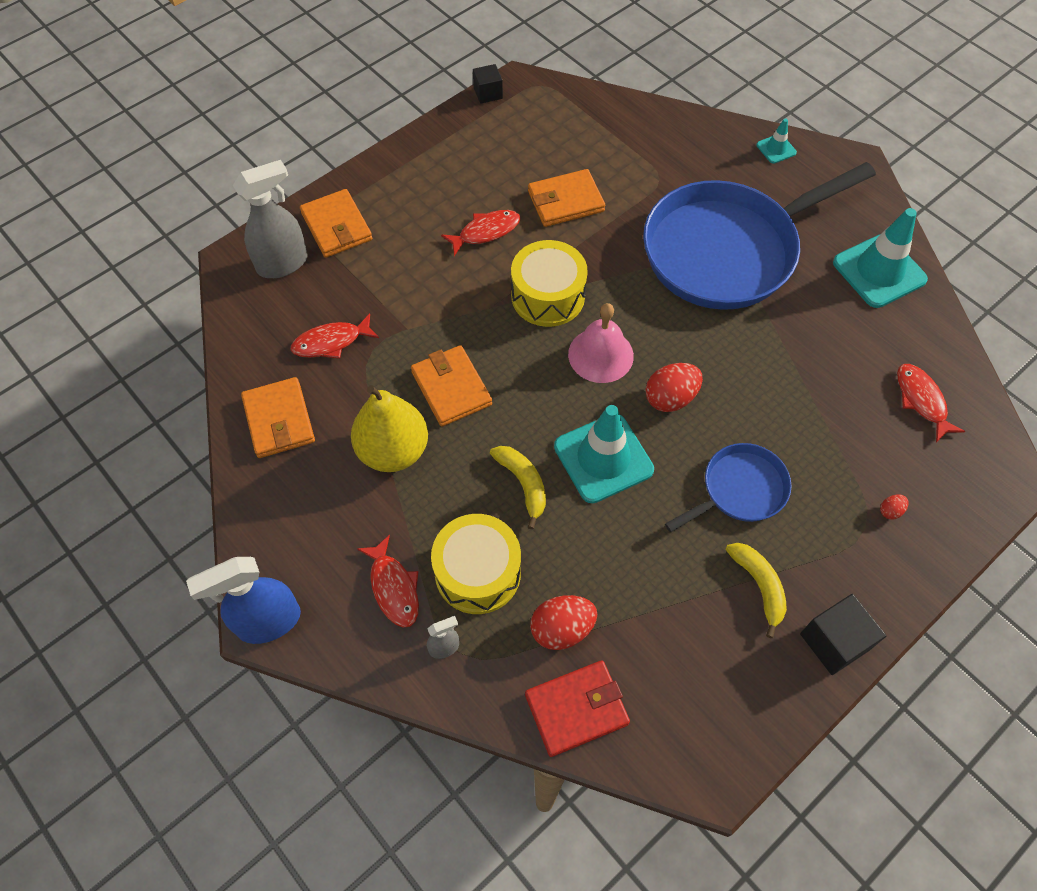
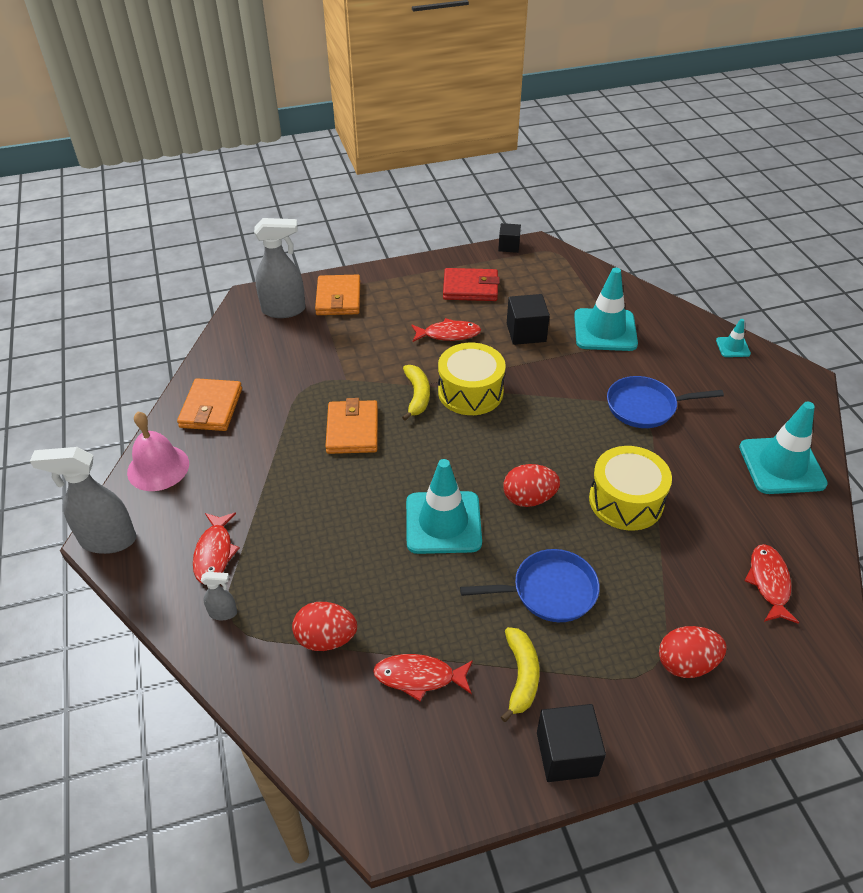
camera: 25 degrees right, 15 degrees down
blue spray bottle [186,557,301,644] -> grey spray bottle [30,447,136,554]
red fish [291,314,379,359] -> red fish moved to [373,654,473,701]
yellow pear [351,385,428,472] -> none
yellow drum [431,514,521,614] -> yellow drum moved to [589,446,672,531]
yellow banana [490,446,546,529] -> yellow banana moved to [402,365,430,421]
red wallet [525,660,630,757] -> red wallet moved to [443,268,500,301]
orange wallet [528,169,605,227] -> black cube [507,294,550,345]
pink bell [568,303,634,383] -> pink bell moved to [127,412,189,491]
blue pan [643,162,876,310] -> blue pan [607,376,724,428], size x0.49
red egg [880,494,908,520] -> red egg [659,626,727,678], size x2.13
none -> turquoise traffic cone [574,268,638,351]

